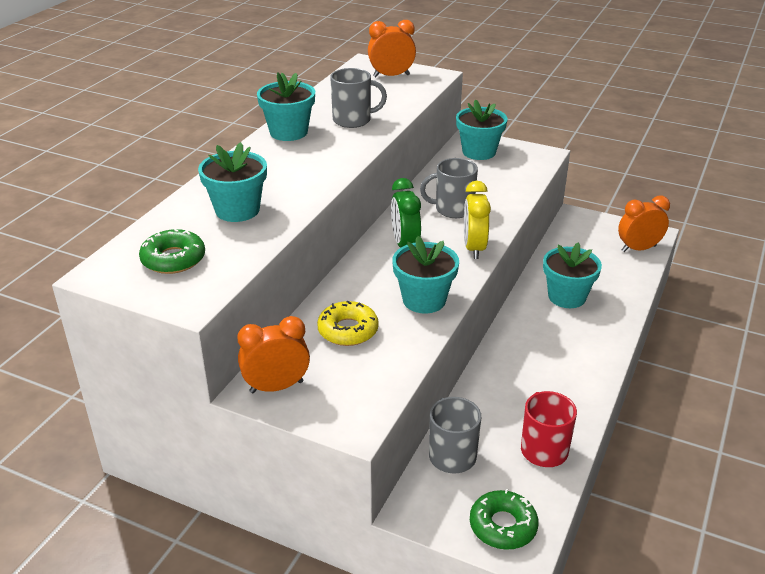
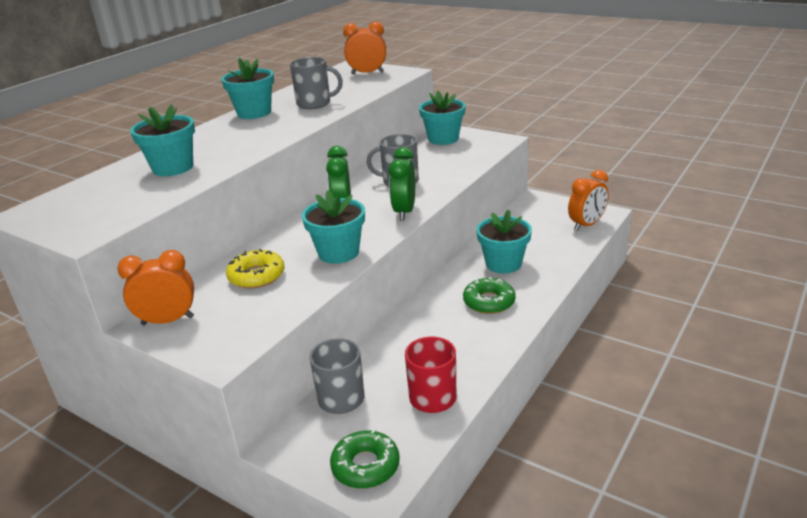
camera: 10 degrees right, 5 degrees down
green donut [139,229,205,274] -> green donut moved to [463,277,516,314]
yellow clock [464,181,491,259] -> green clock [389,147,415,220]
orange clock [618,196,670,252] -> orange clock turned 150 degrees clockwise [568,170,609,231]

